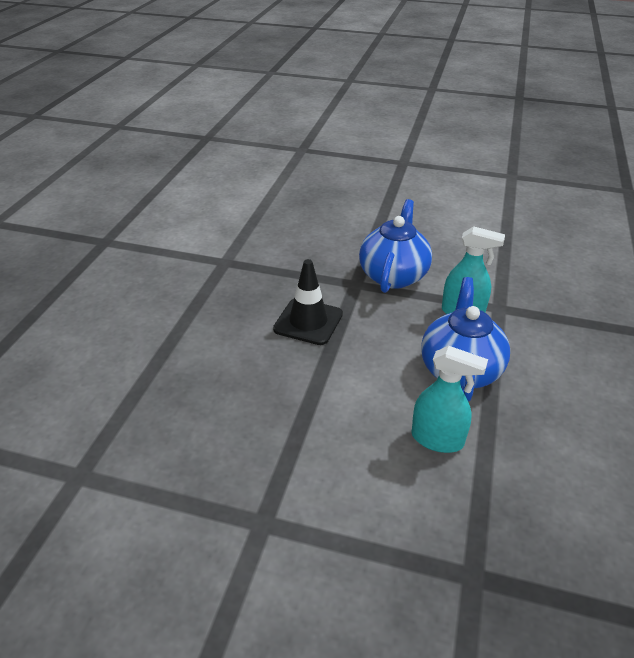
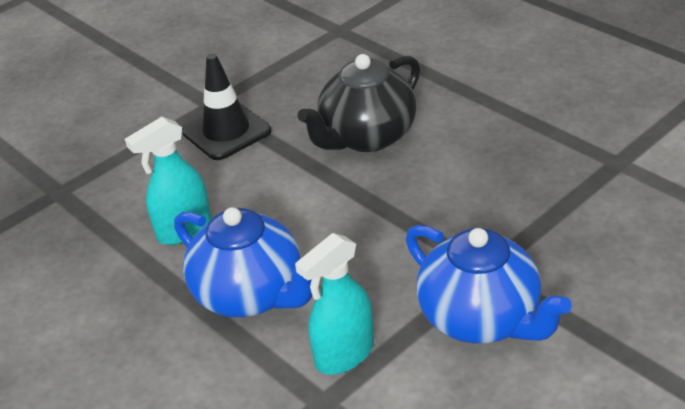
camera: 125 degrees right, 0 degrees up
black traffic cone [273,259,343,345] -> black traffic cone moved to [182,53,271,160]
none -> black teapot [297,54,420,152]

